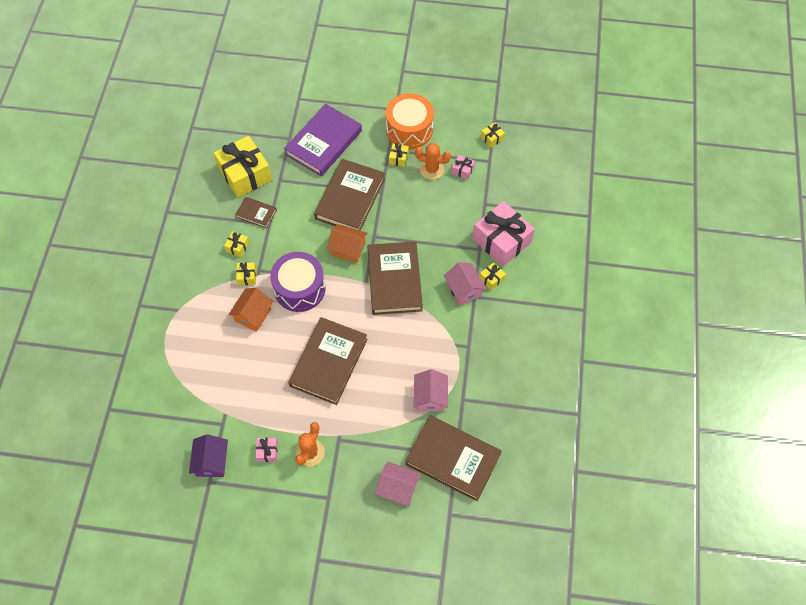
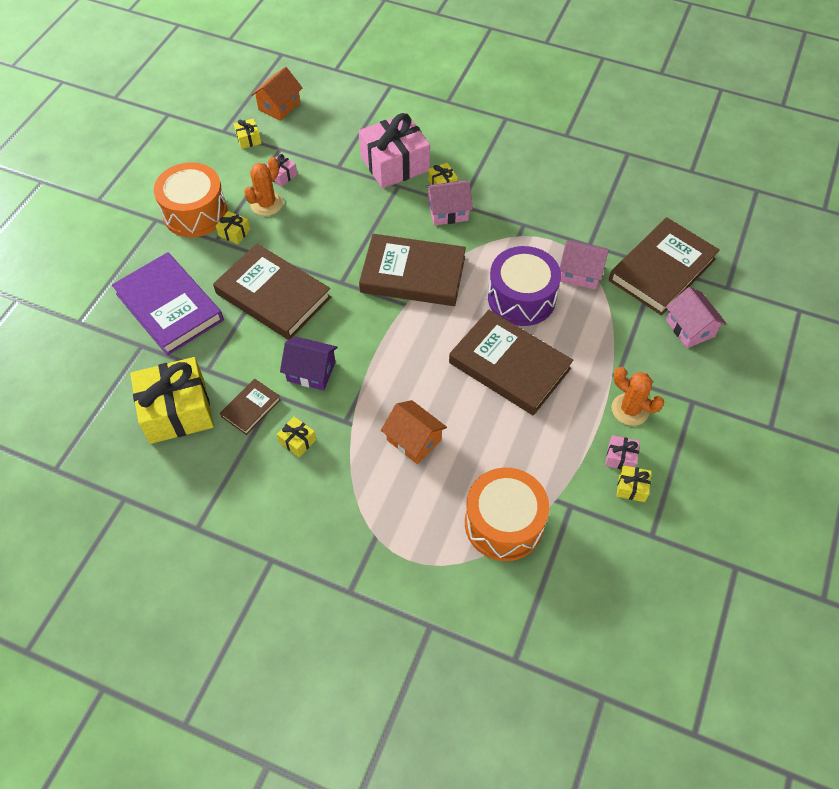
camera: 75 degrees left, 5 degrees down
purple house [189,435,228,477] -> purple house moved to [280,337,338,390]
yellow gift [236,262,256,285] -> yellow gift moved to [617,465,651,502]
purple drum [270,252,326,312] -> purple drum moved to [488,246,561,326]
orange house [327,224,368,263] -> orange house moved to [251,67,302,121]
pink house [375,462,421,506] -> pink house turned 60 degrees counterclockwise [666,287,727,348]
none -> orange drum [465,468,549,561]

